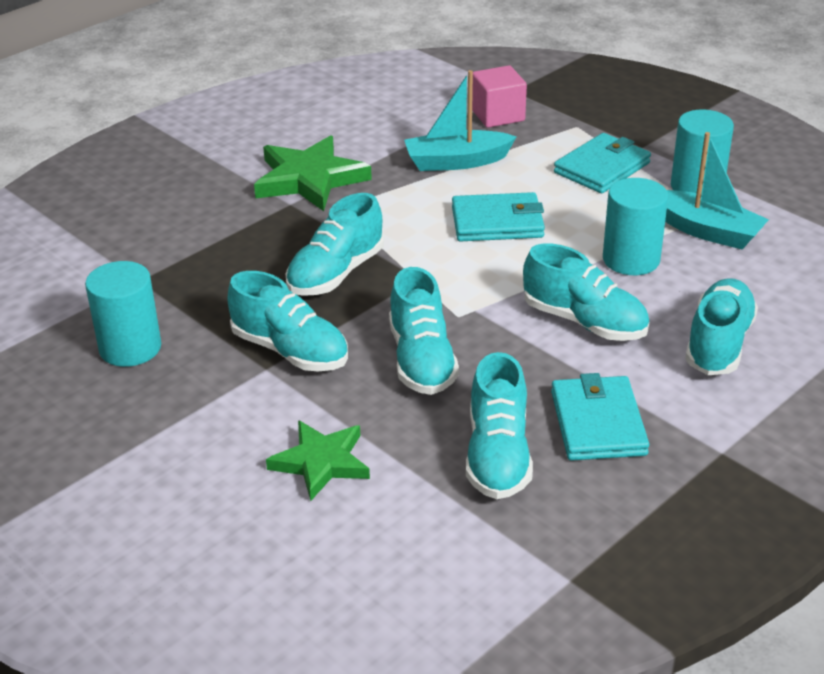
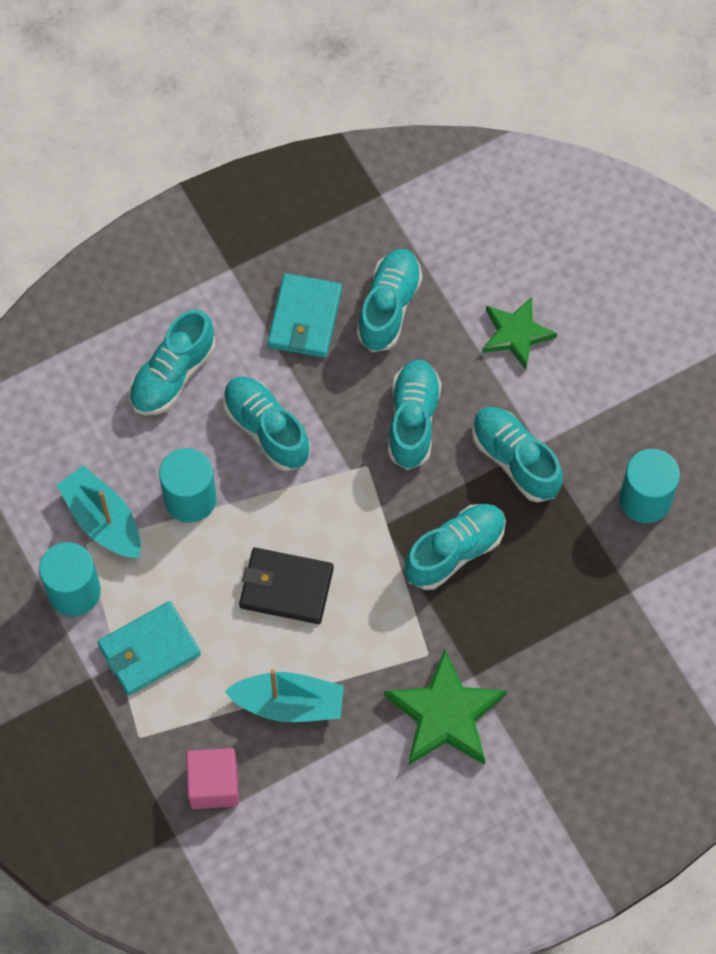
camera: 165 degrees left, 30 degrees up
turquoise wallet [452,192,545,241] -> black wallet [239,548,334,624]

